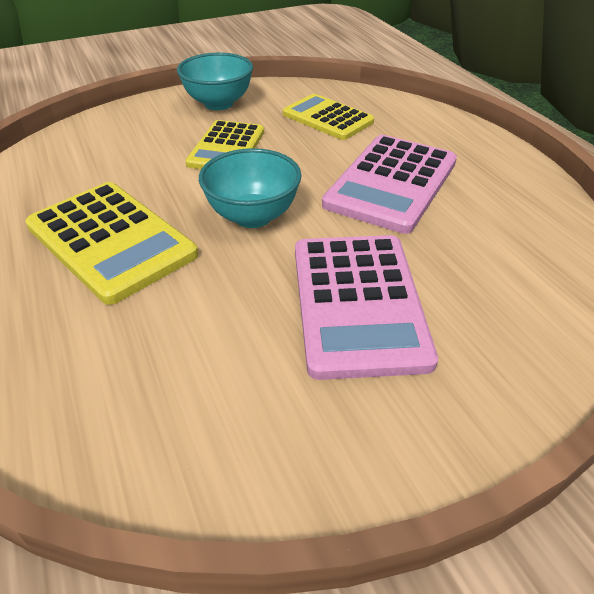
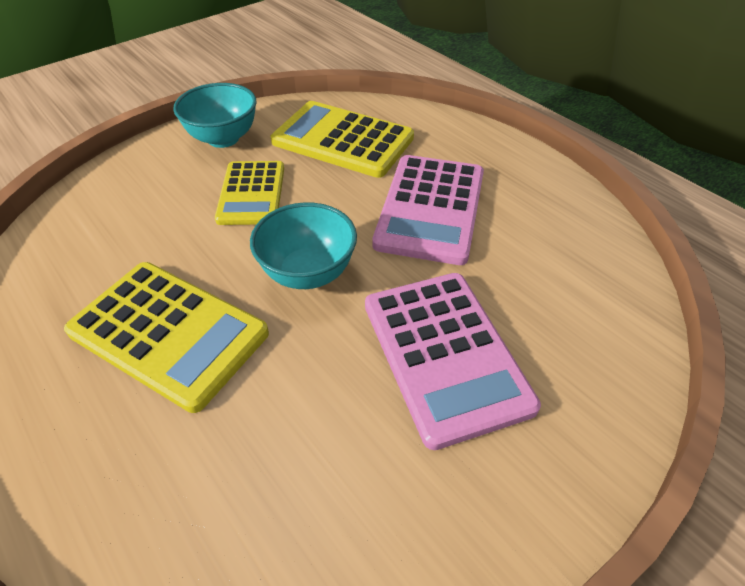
camera: 15 degrees left, 5 degrees up
yellow calculator [283,94,374,140] -> yellow calculator [271,101,414,178], size x1.50

